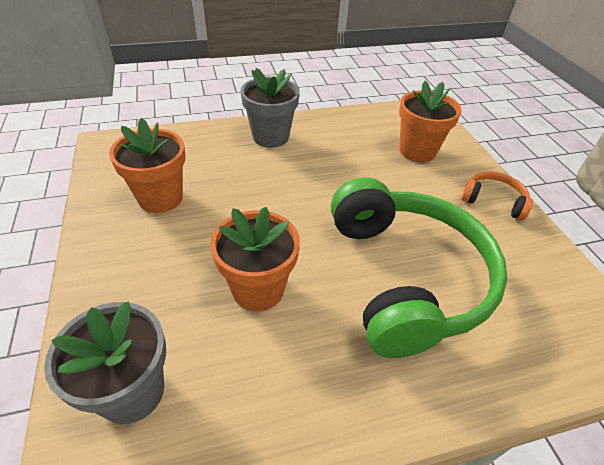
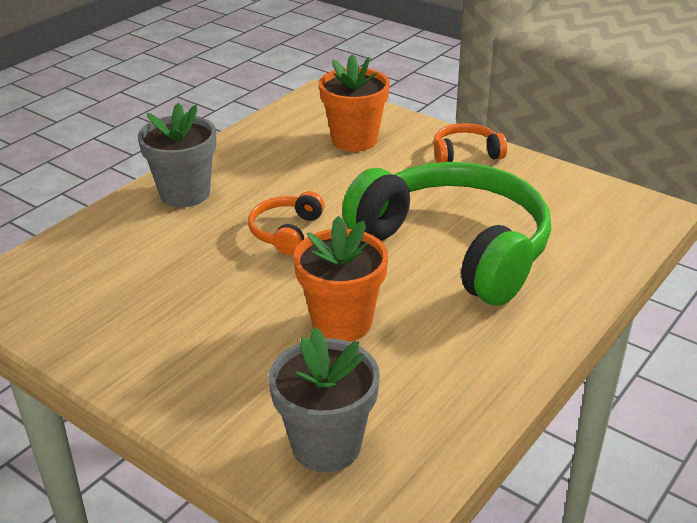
camera: 35 degrees left, 10 degrees down
orange flower pot [109,118,186,213] -> none
none -> orange headphones [248,191,325,255]

